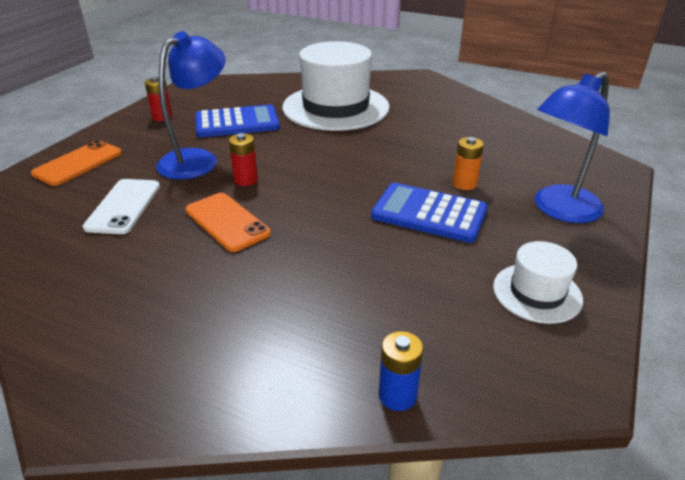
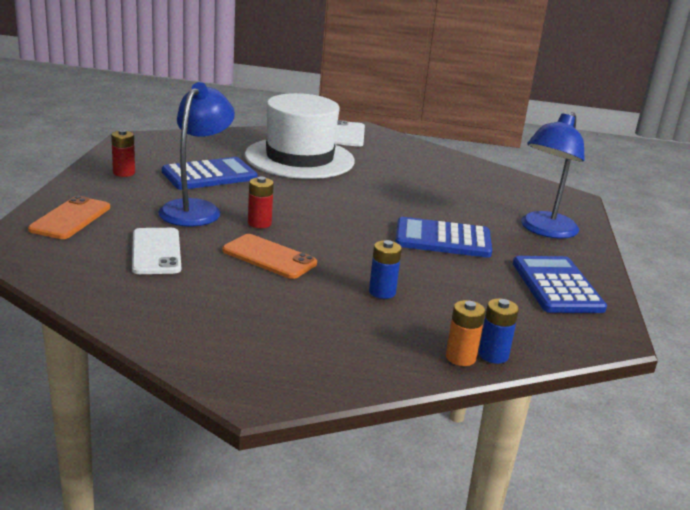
camera: 20 degrees left, 10 degrees down
orange battery [453,137,484,190] -> orange battery moved to [446,300,485,366]
white hat [493,241,583,324] -> blue calculator [513,256,607,313]
none -> white phone [334,120,365,147]
none -> blue battery [369,240,402,299]

